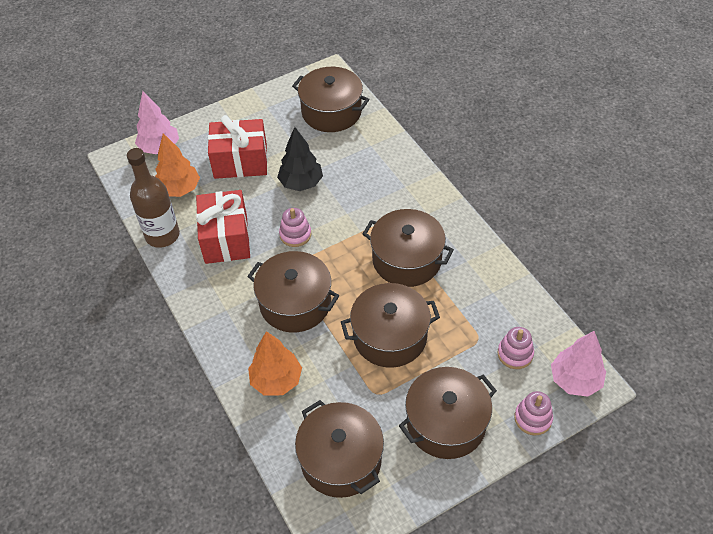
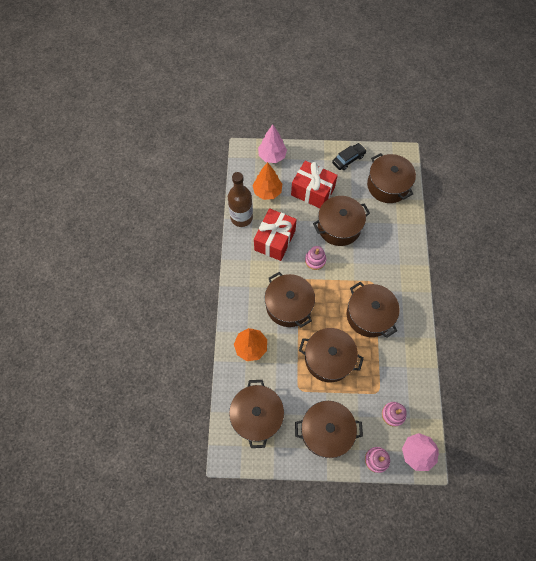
camera: 30 degrees right, 15 degrees up
black tree [277,127,323,191] -> brown pot [313,196,370,246]
none -> black car [332,143,367,170]

